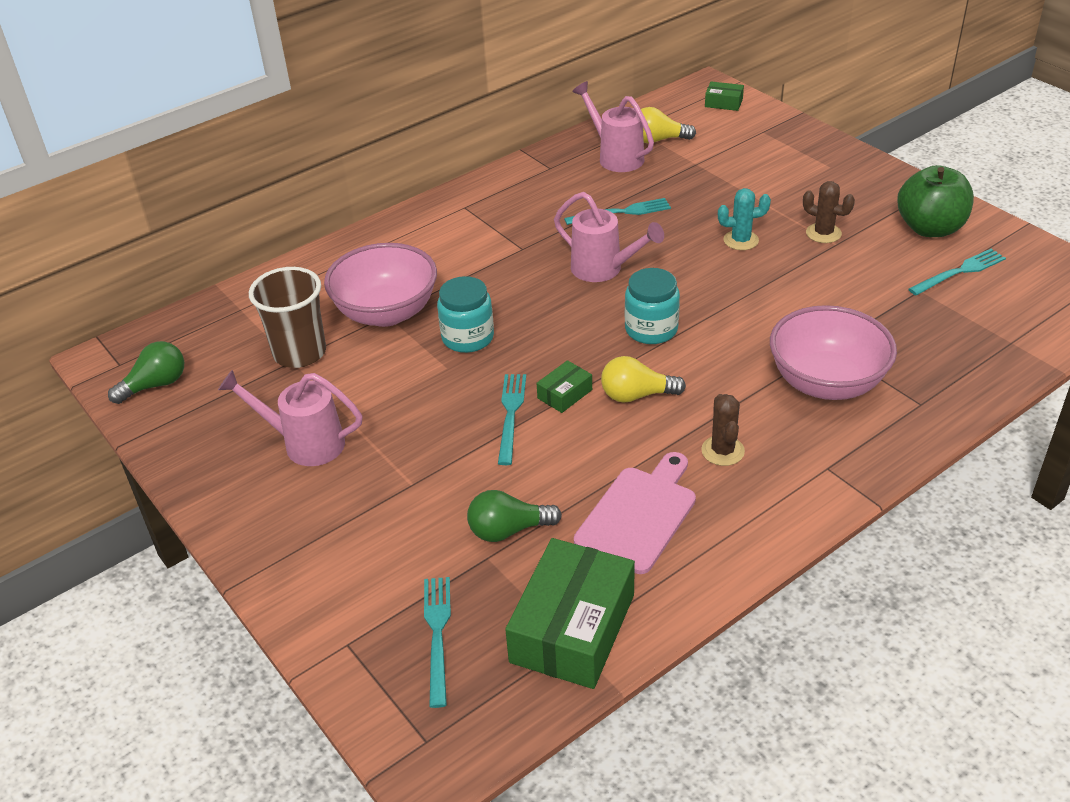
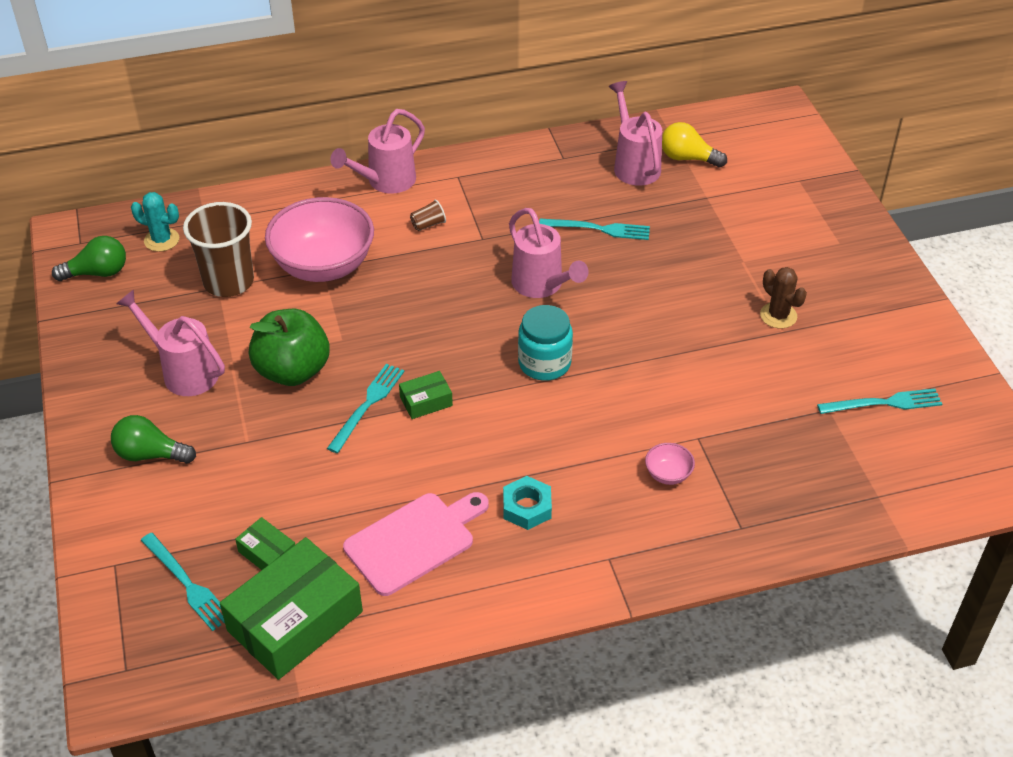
camera: 20 degrees right, 5 degrees up
turquoise fork [424,577,451,708] -> turquoise fork turned 120 degrees clockwise [141,533,225,631]
turquoise jar [437,276,494,353] -> none
green light bulb [467,490,562,542] -> green light bulb moved to [111,415,196,464]
yellow light bulb [601,356,686,403] -> none
brown cactus [701,394,745,466] -> turquoise nut [503,476,552,530]
green box [705,82,744,111] -> green box moved to [235,517,295,570]
turquoise cactus [718,188,771,250] -> turquoise cactus moved to [131,192,179,252]
pink bowl [770,305,897,400] -> pink bowl [645,443,695,485], size x0.40
green apple [897,165,974,237] -> green apple moved to [249,309,330,386]
none -> pink watering can [330,109,425,193]
none -> brown cup [410,200,446,231]

